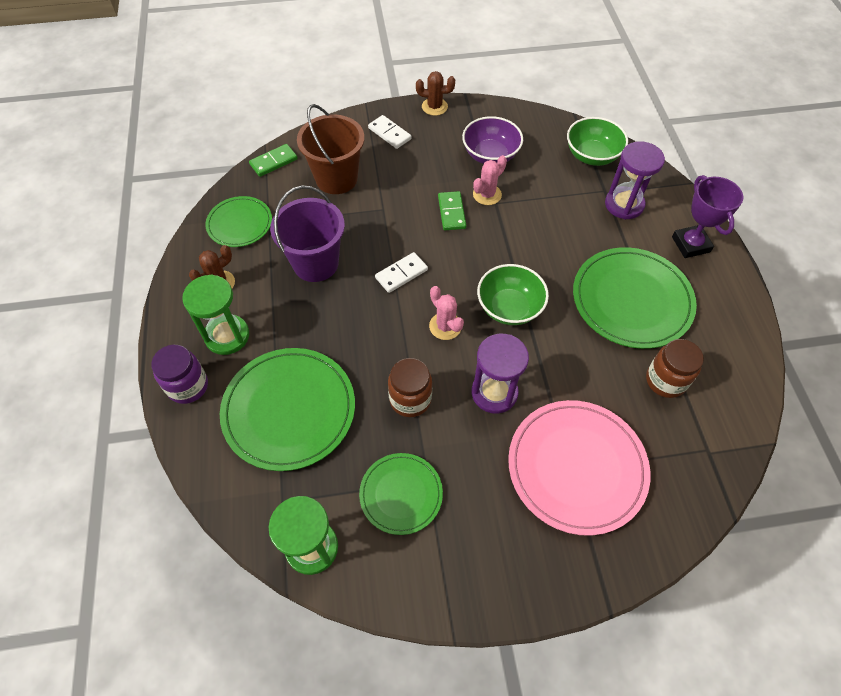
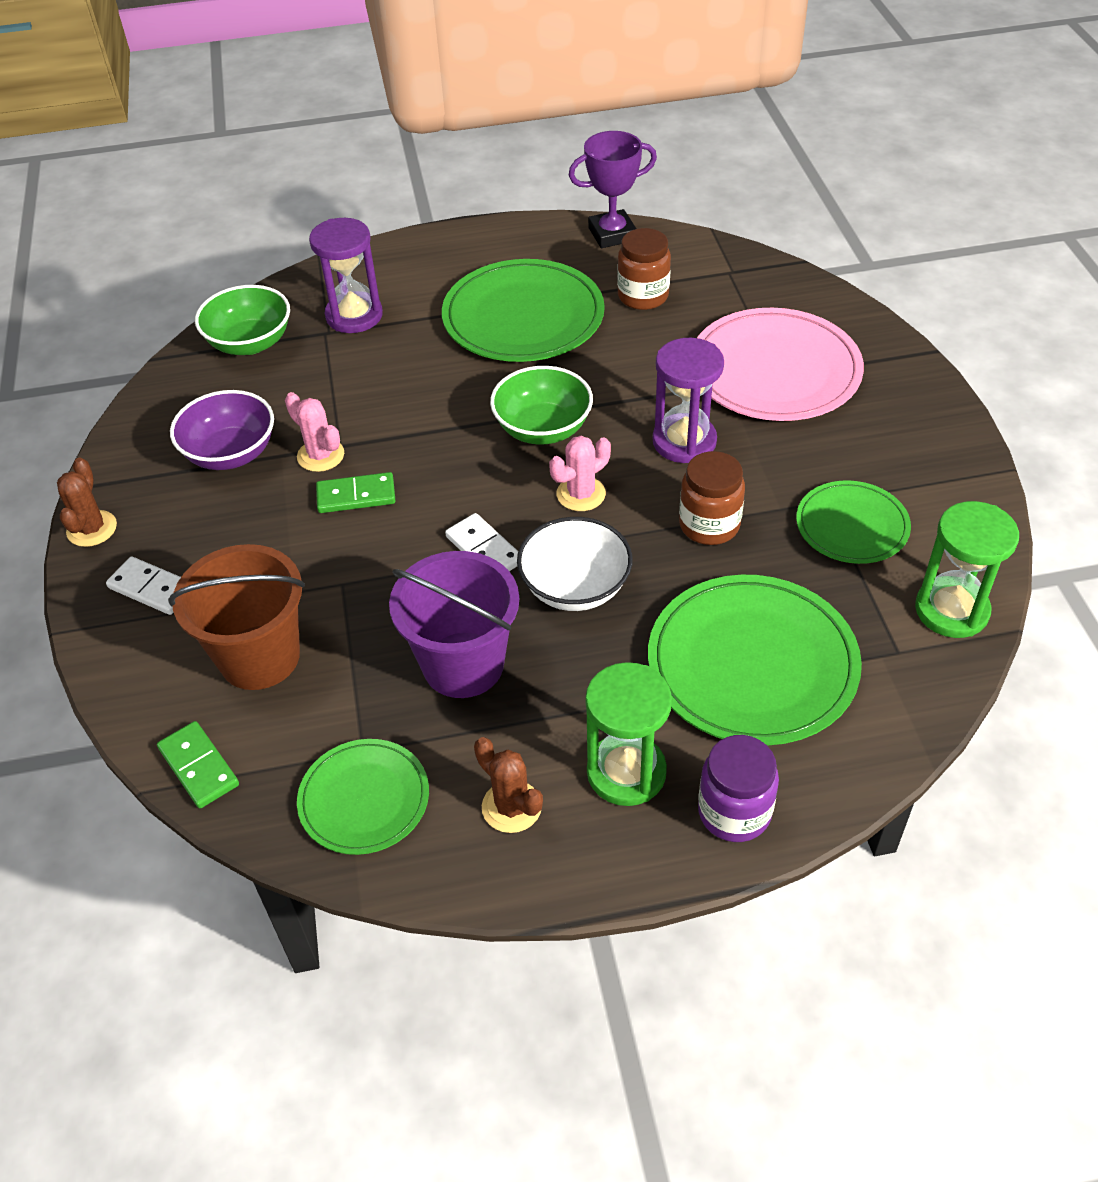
camera: 90 degrees left, 10 degrees down
white domino [368,115,412,149] -> white domino turned 75 degrees clockwise [106,556,181,615]
purple trophy [672,175,744,258] -> purple trophy moved to [569,131,657,248]
none -> white bowl [517,517,633,611]

